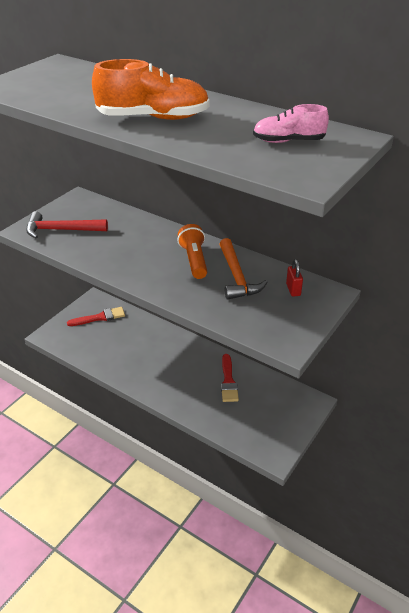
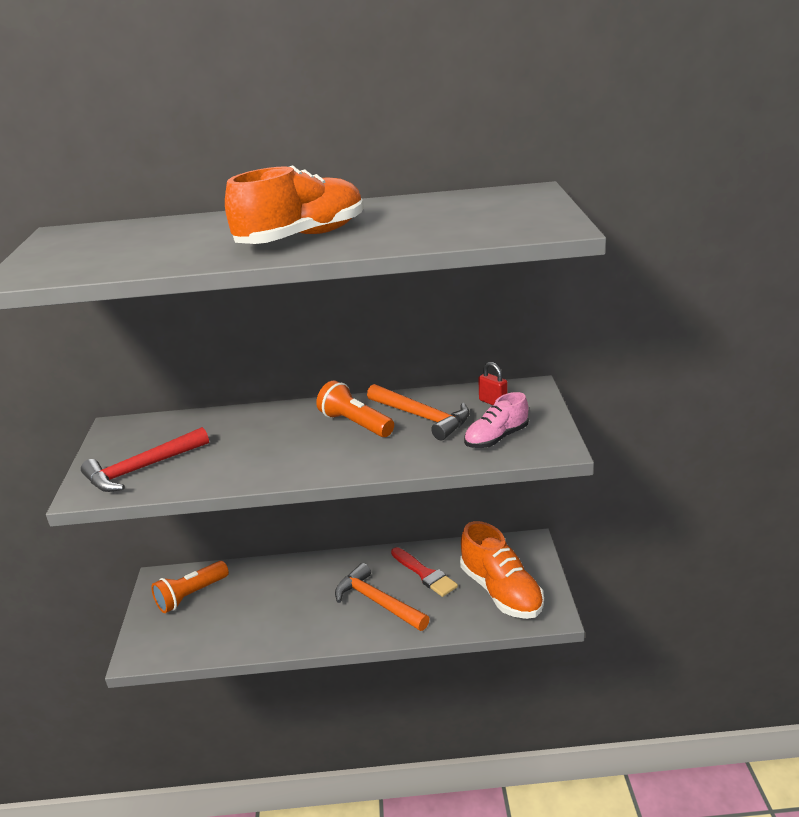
camera: 35 degrees left, 10 degrees down
red brush [67,307,125,326] -> orange flashlight [151,561,229,613]
pink shoe [253,104,329,143] -> pink shoe moved to [464,392,529,448]
none -> orange hammer [335,563,430,631]
none -> orange shoe [460,521,544,619]

